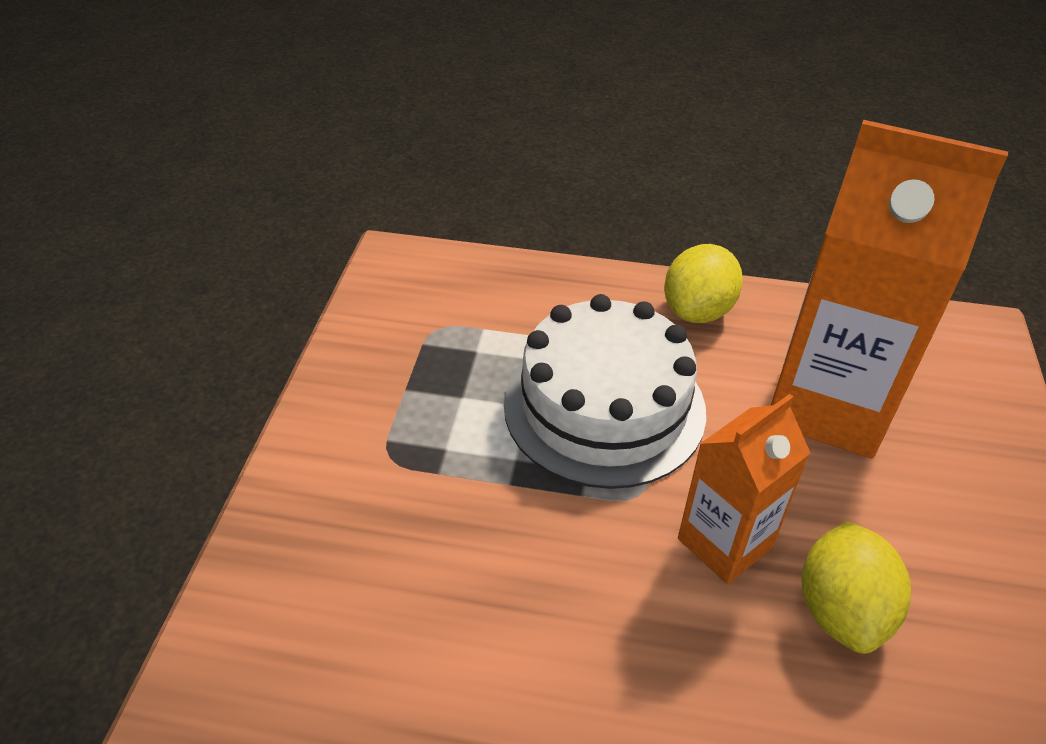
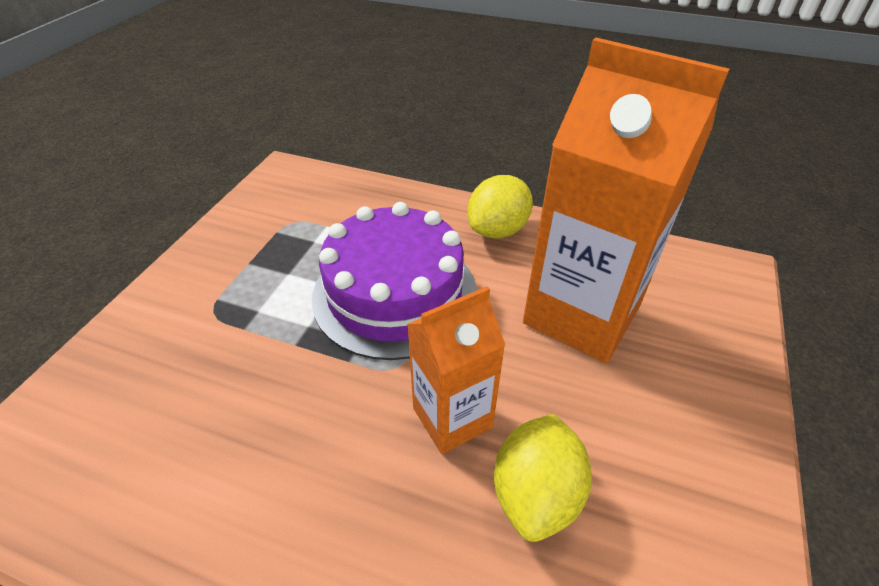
camera: 10 degrees right, 0 degrees up
white cake [504,294,706,489] -> purple cake [312,202,477,360]

